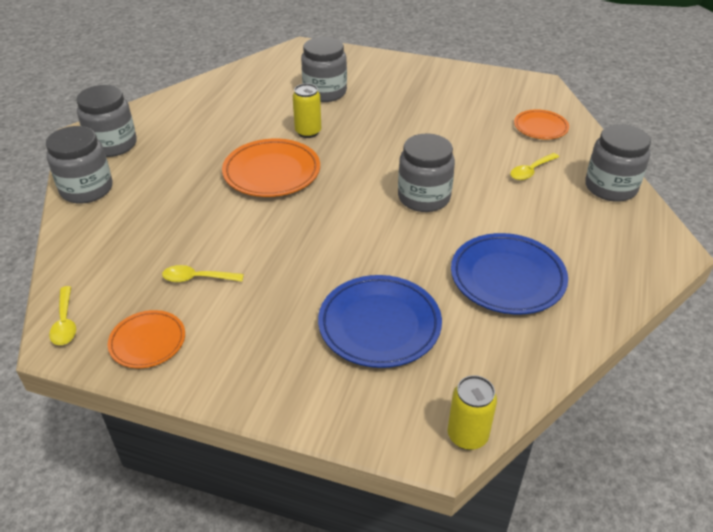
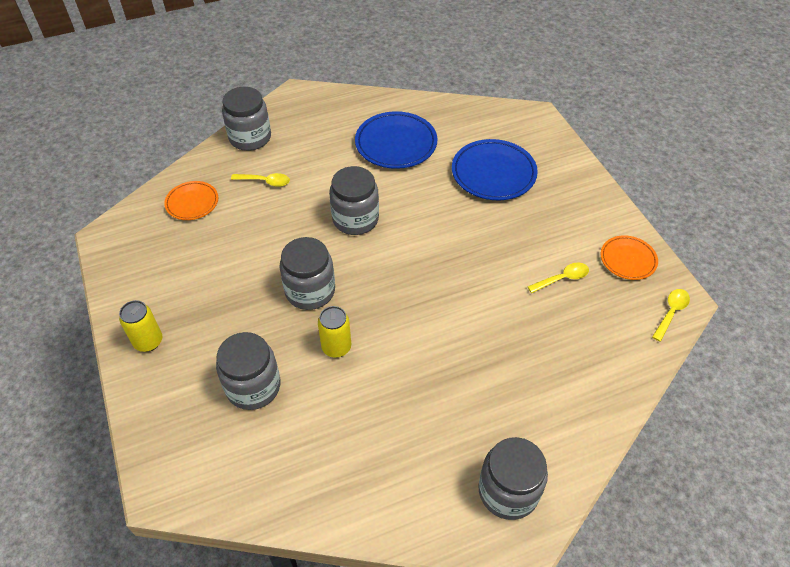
camera: 130 degrees left, 10 degrees up
grey jar [46,126,113,204] -> grey jar moved to [280,237,335,310]
yellow spoon [162,265,244,282] -> yellow spoon turned 75 degrees counterclockwise [528,263,589,293]
orange plate [222,139,320,197] -> none
yellow can [448,375,497,450] -> yellow can moved to [119,300,162,352]

